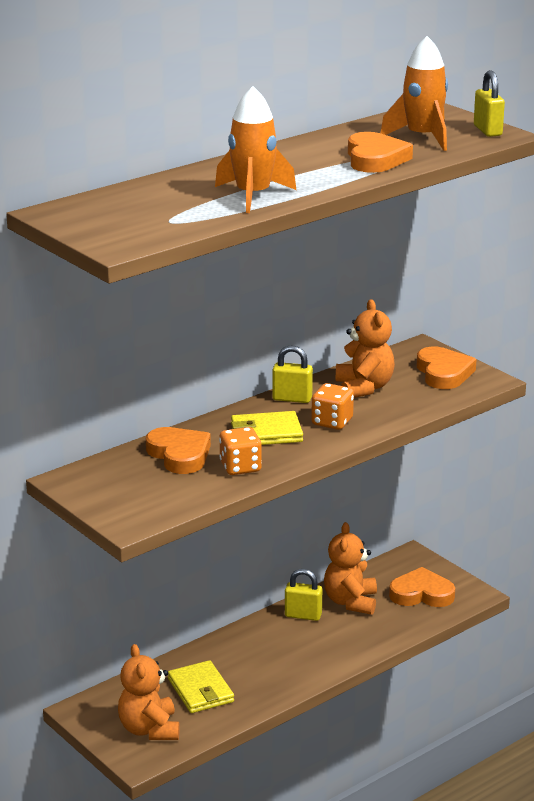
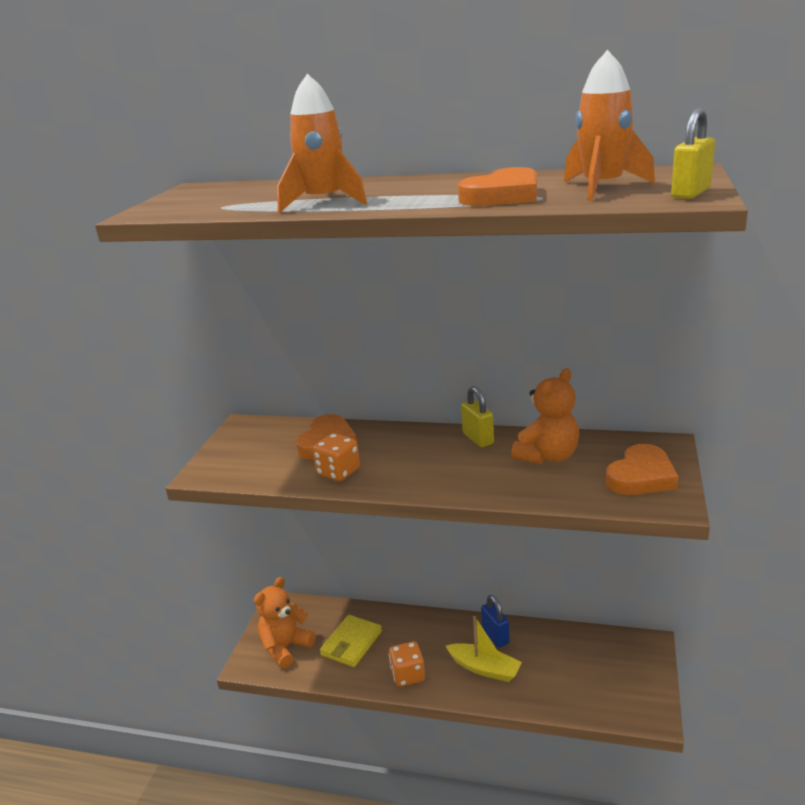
camera: 55 degrees right, 0 degrees up
yellow wallet [231,411,303,445] -> none
yellow padlock [285,569,322,621] -> blue padlock [481,595,510,648]
orange dice [311,383,354,430] -> orange dice moved to [389,641,425,687]
orange teddy bear [324,522,377,615] -> none
orange heart [389,567,455,607] -> none
none -> yellow boat [446,616,522,682]

